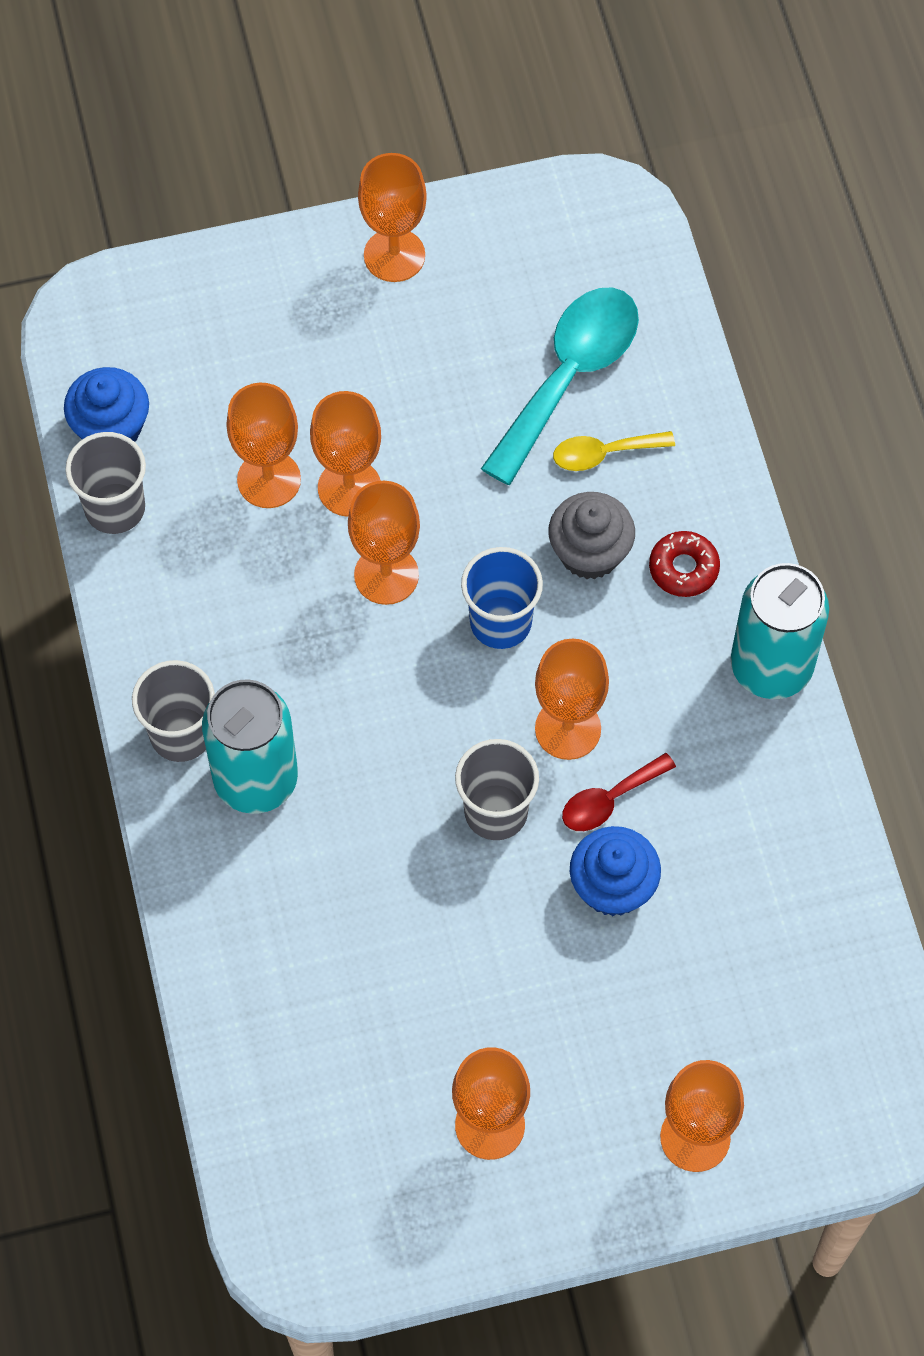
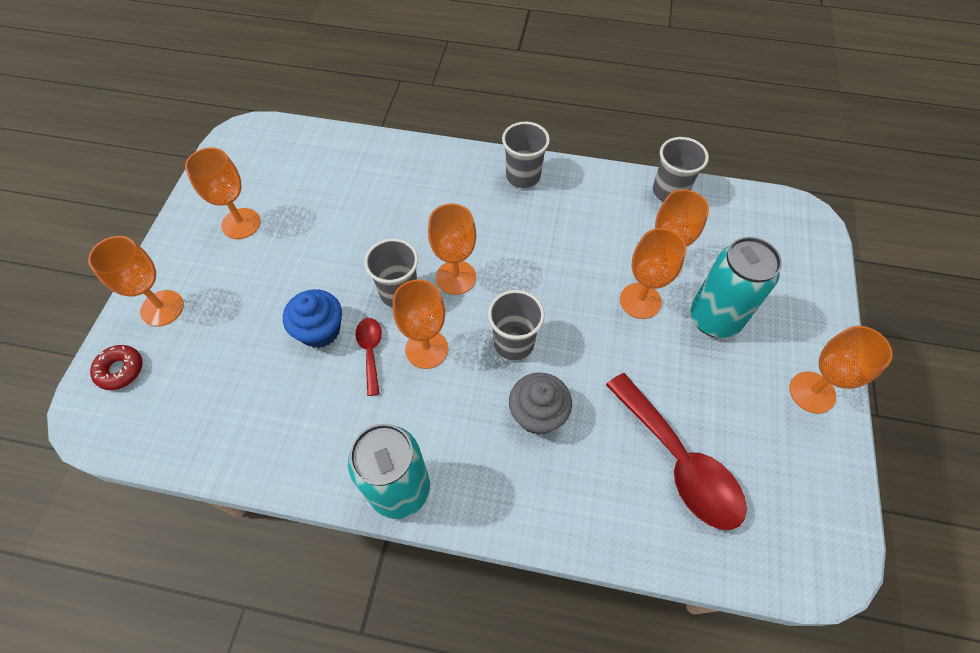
camera: 115 degrees right, 5 degrees down
blue cupcake [64,367,149,442] -> none
turquoise can [202,679,298,814] -> turquoise can moved to [691,237,782,338]
orange goblet [348,481,420,605] -> orange goblet moved to [428,203,476,295]
blue cup [461,547,543,649] -> grey cup [488,290,545,360]
turquoise spoon [481,288,639,485] -> red spoon [606,373,747,530]
yellow spoon [553,431,675,471] -> none
red donut [649,531,720,597] -> red donut moved to [90,345,143,390]

